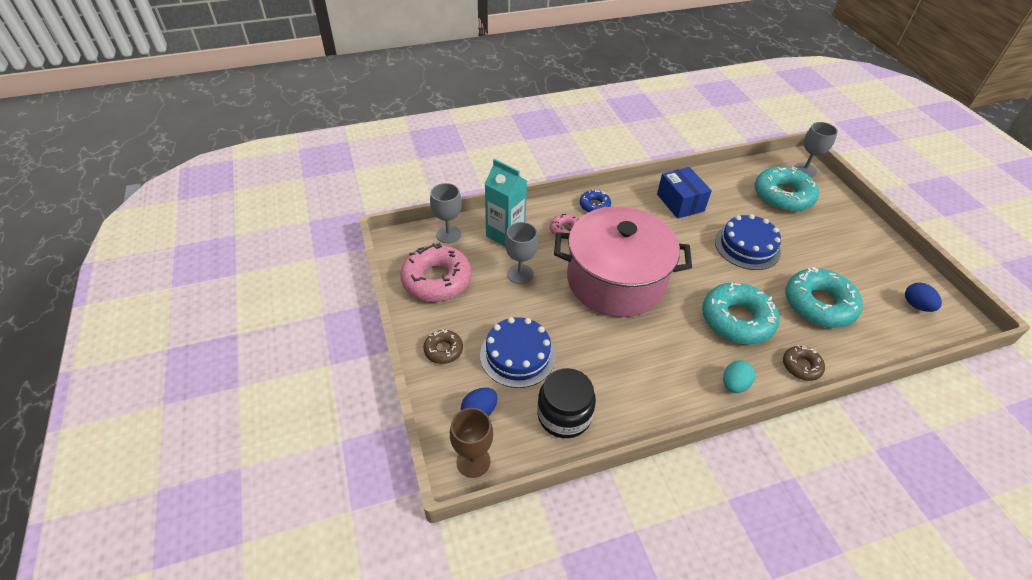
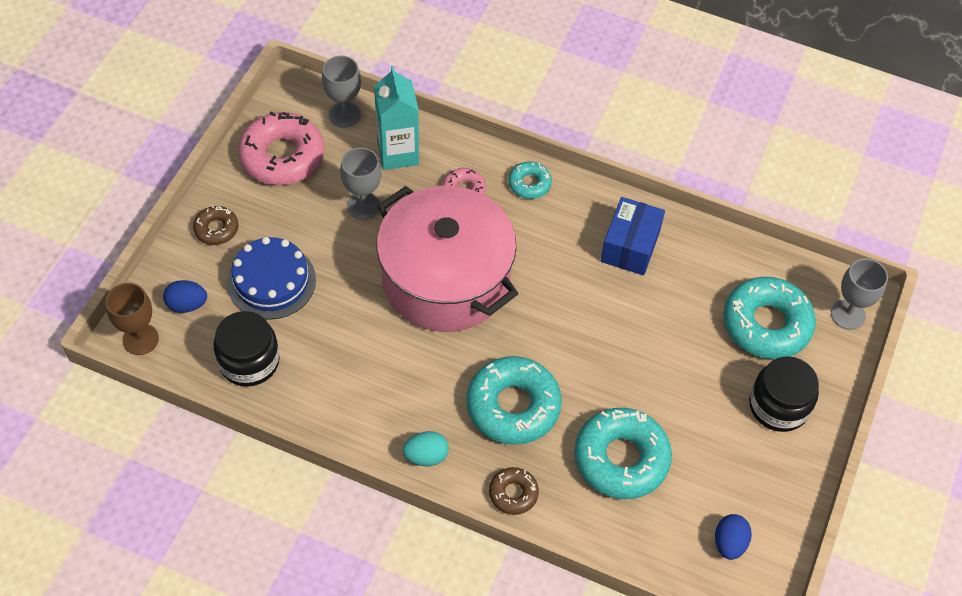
camera: 40 degrees right, 10 degrees up
blue donut [580,190,611,212] -> turquoise donut [508,161,552,199]
blue cake [715,214,781,270] -> none
none -> black jar [749,356,819,432]

